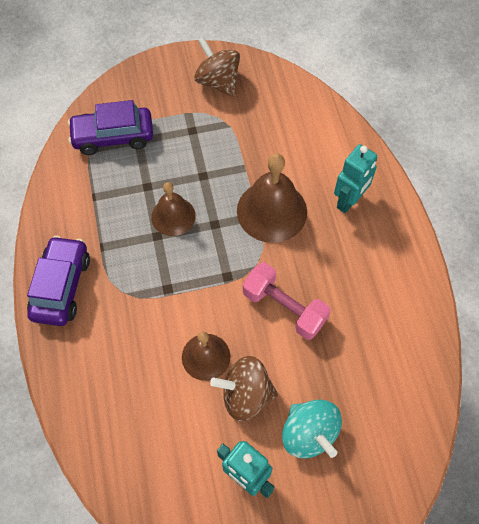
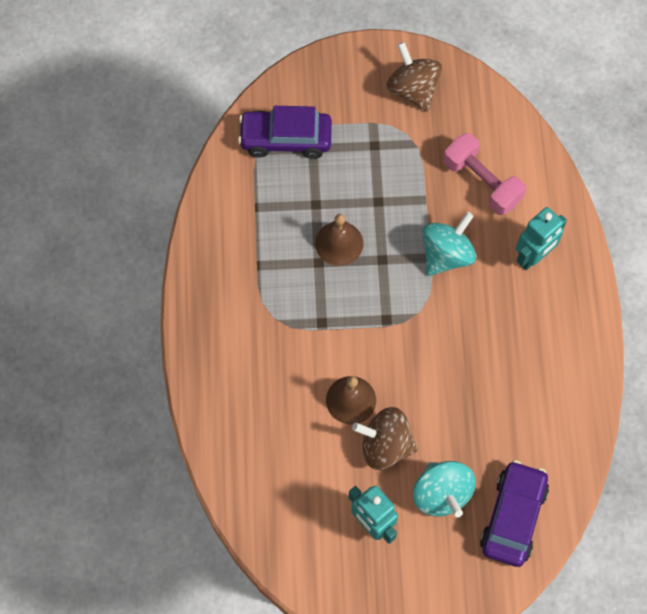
camera: 10 degrees right, 5 degrees up
purple car [27,236,90,326] -> purple car moved to [480,460,549,567]
brown bell [237,153,307,243] -> turquoise spinning top [423,212,476,276]
pink dumbbell [243,262,331,340] -> pink dumbbell moved to [443,133,526,215]

